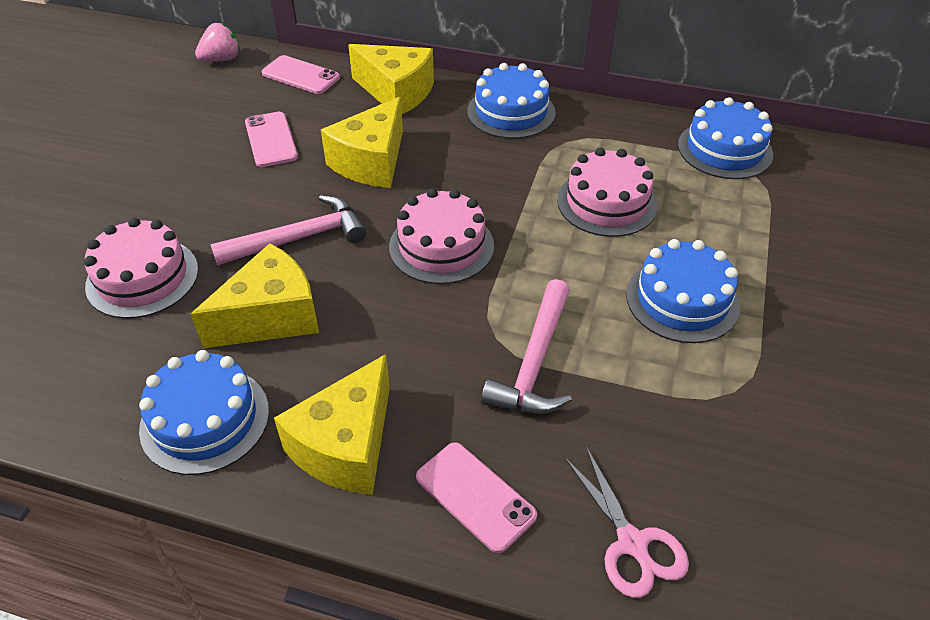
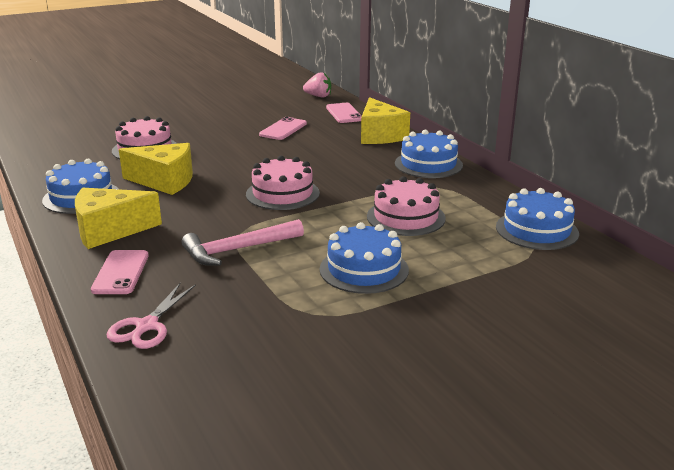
camera: 45 degrees right, 20 degrees down
pink hammer [210,195,367,266] -> none
yellow cheese [321,97,403,188] -> none

